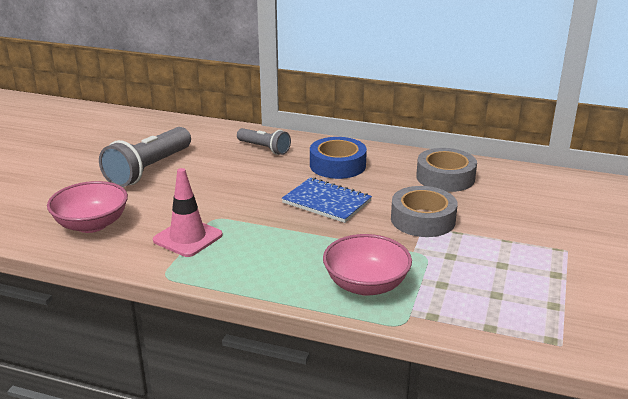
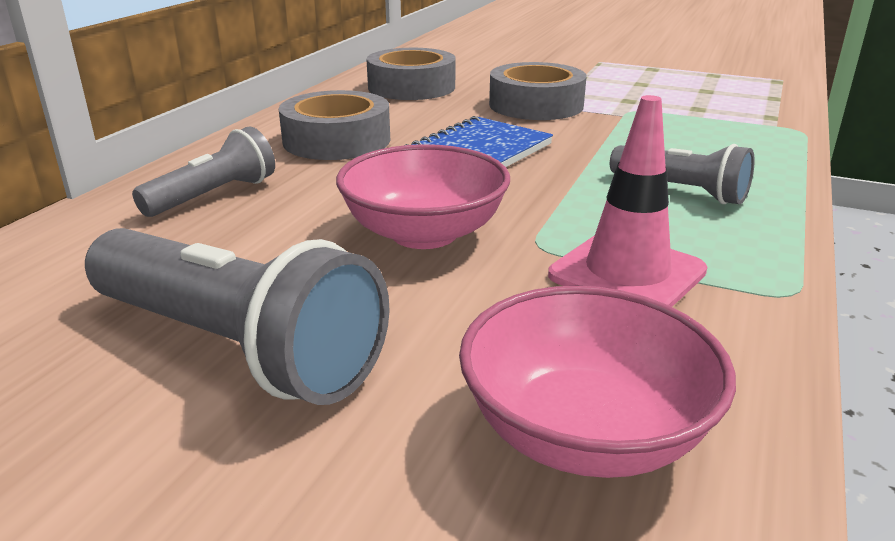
camera: 85 degrees left, 0 degrees up
blue tape [310,137,367,179] -> grey tape [279,90,390,160]
pink bowl [323,234,412,296] -> pink bowl moved to [336,144,510,249]
none -> grey flashlight [610,144,755,204]

